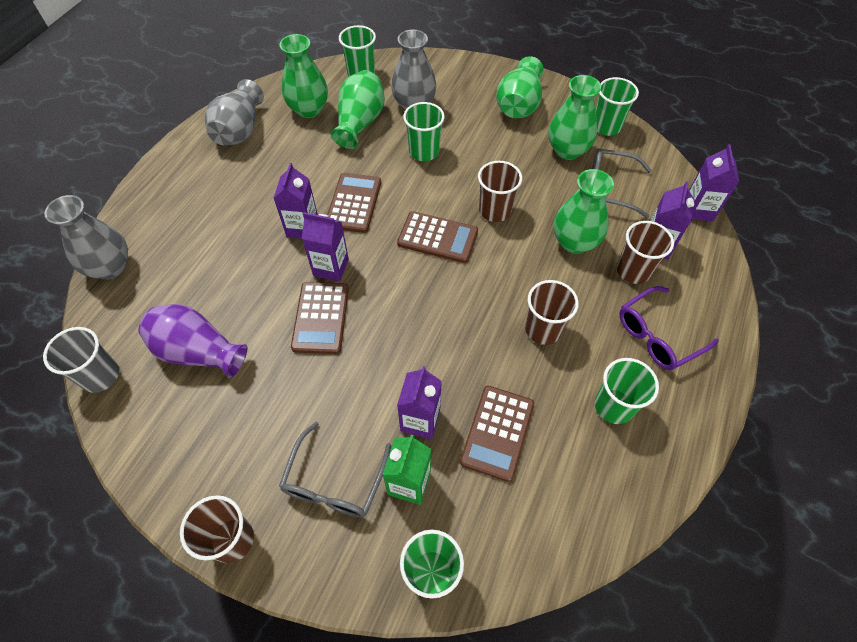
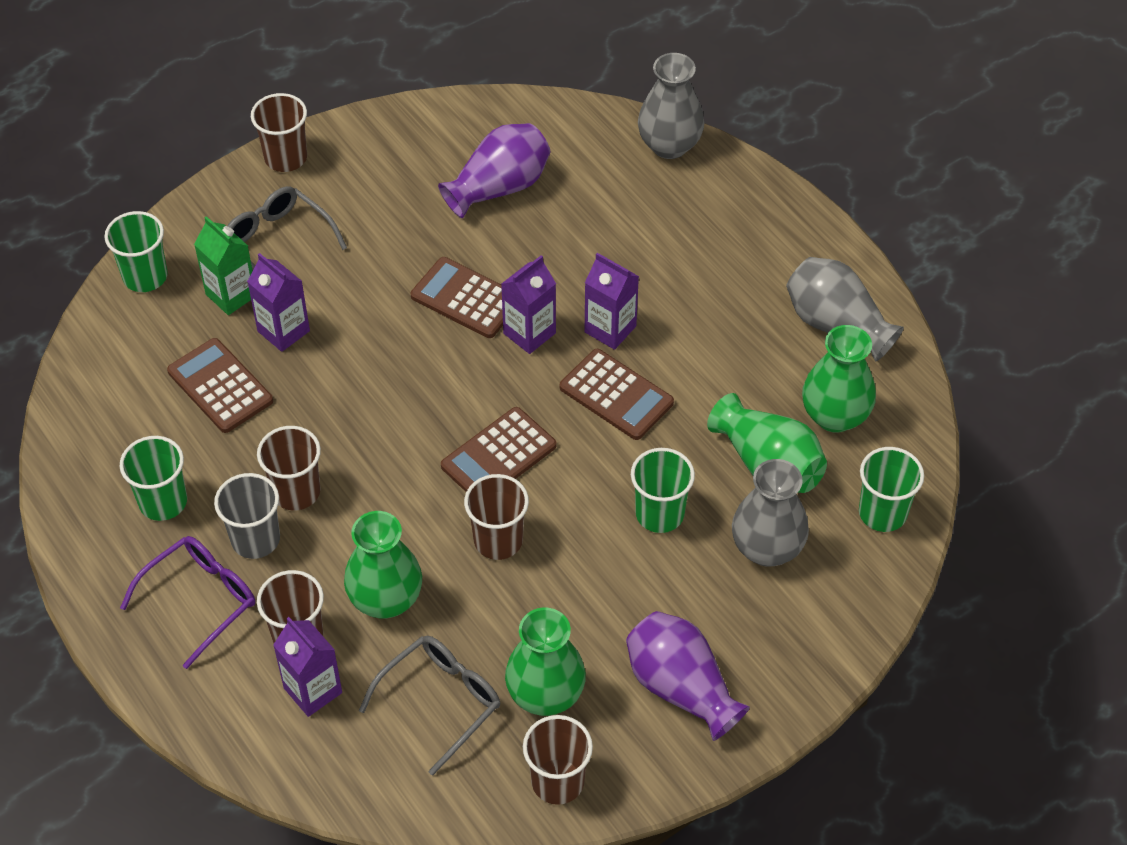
camera: 120 degrees right, 5 degrees down
grey cup [43,327,119,393] -> grey cup moved to [214,473,280,559]
green vase [496,56,544,118] -> purple vase [626,611,750,741]
green cup [596,77,639,136] -> brown cup [523,715,593,805]
purple glasses [619,286,719,370] -> purple glasses turned 45 degrees clockwise [120,536,255,669]
purple carton [689,144,739,221] -> none

